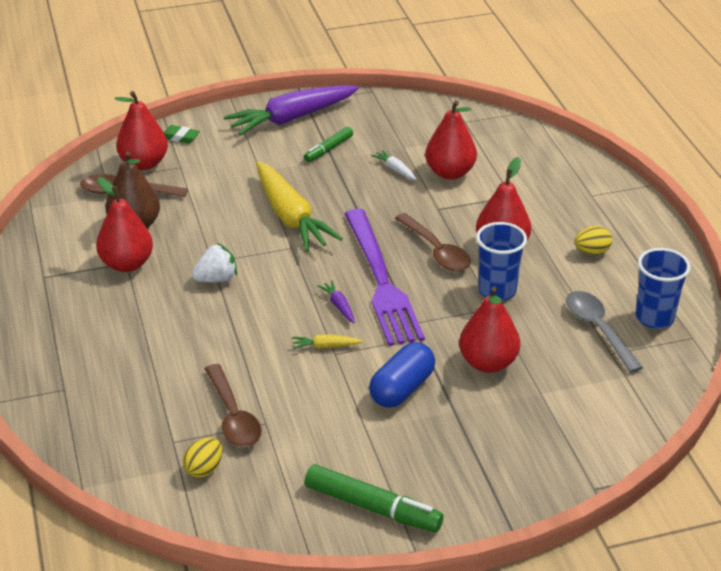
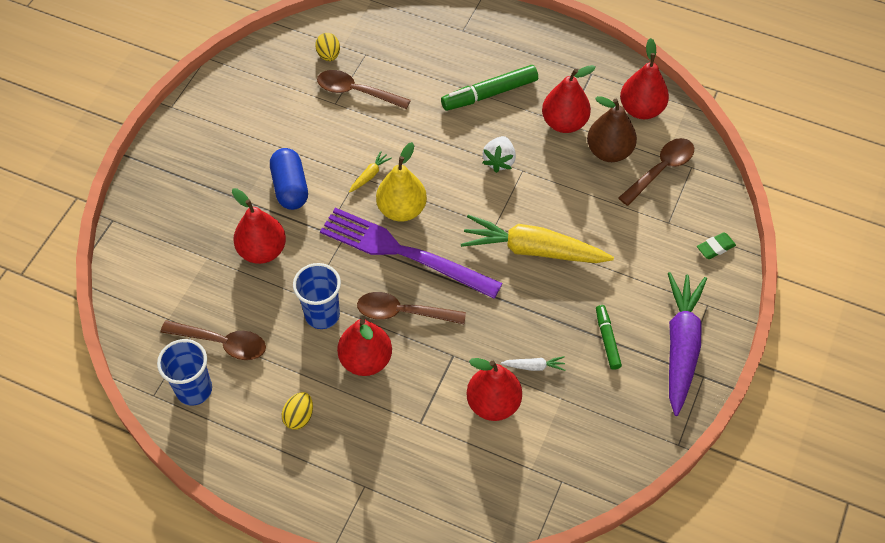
camera: 130 degrees right, 20 degrees up
red pear [115,91,168,170] -> red pear moved to [620,38,669,119]
green marker [305,464,443,533] -> green marker moved to [441,65,538,111]
purple carrot [317,281,355,323] -> yellow pear [376,142,427,222]
grey spoon [566,291,643,373] -> brown spoon [161,320,266,360]

